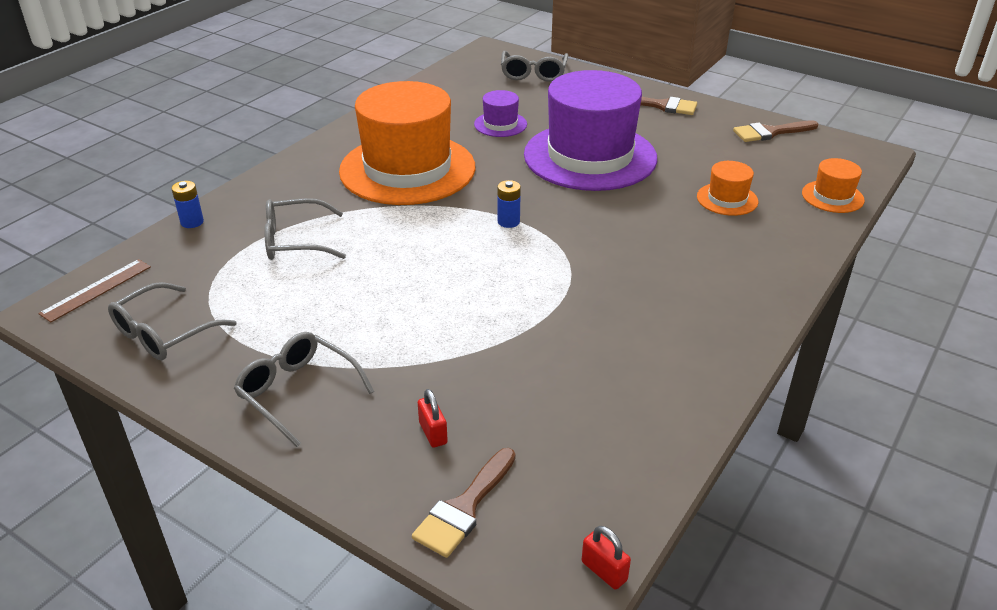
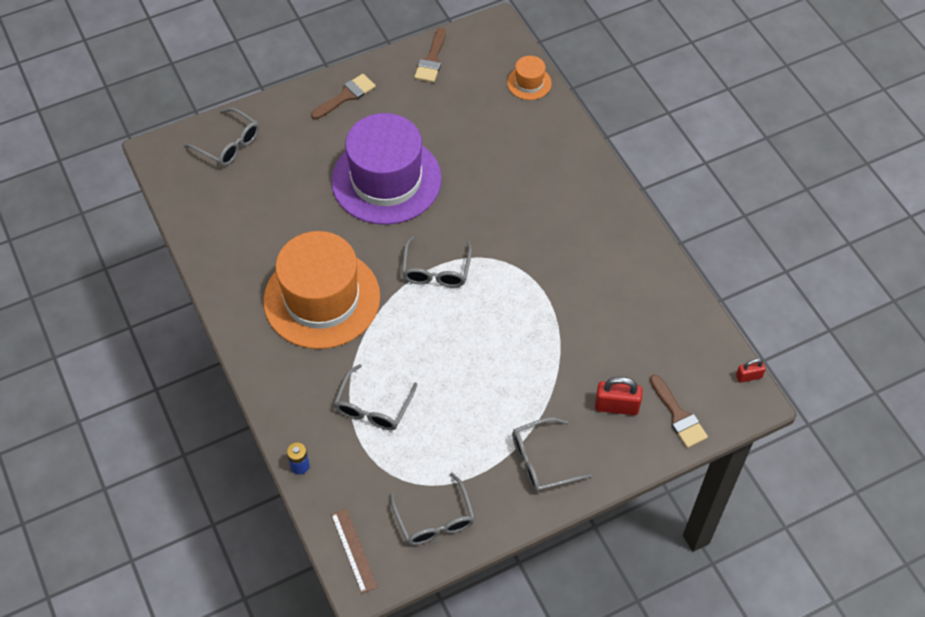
camera: 60 degrees left, 20 degrees up
red padlock [418,389,448,448] -> red padlock [595,377,642,415], size x1.68
purple hat [474,90,527,137] -> none
blue battery [497,180,521,228] -> grey glasses [402,236,472,287]
orange hat [697,161,758,216] -> none

